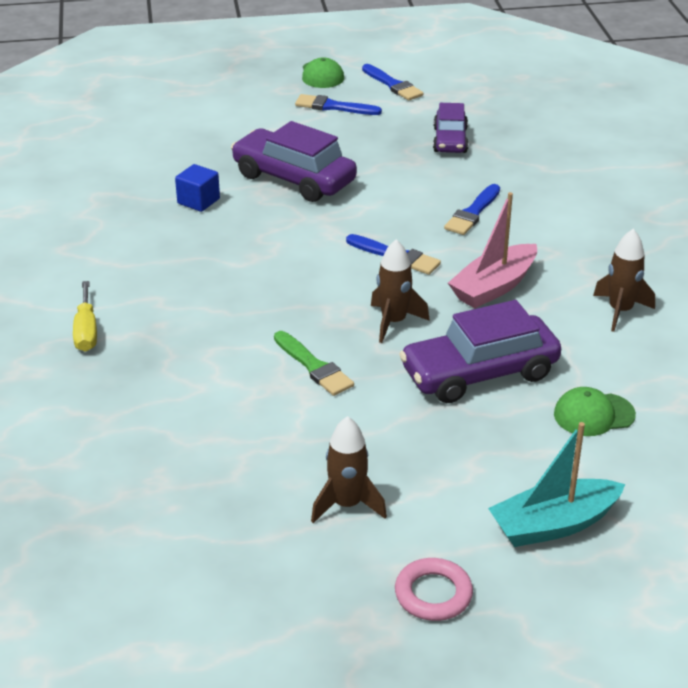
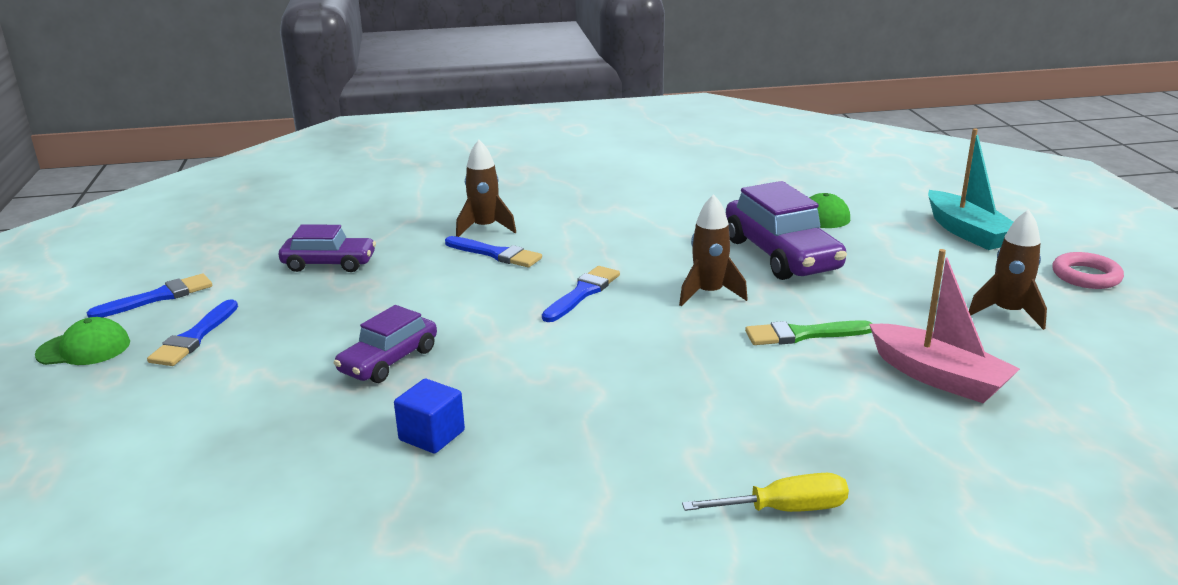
camera: 90 degrees left, 10 degrees down
purple car [231,121,357,202] -> purple car [334,305,437,383], size x0.61
green brush [274,331,354,396] -> green brush turned 150 degrees counterclockwise [745,320,872,345]
pink boat [448,192,537,308] -> pink boat moved to [869,249,1020,403]
brown rocket [593,229,655,332] -> brown rocket moved to [456,140,516,237]

